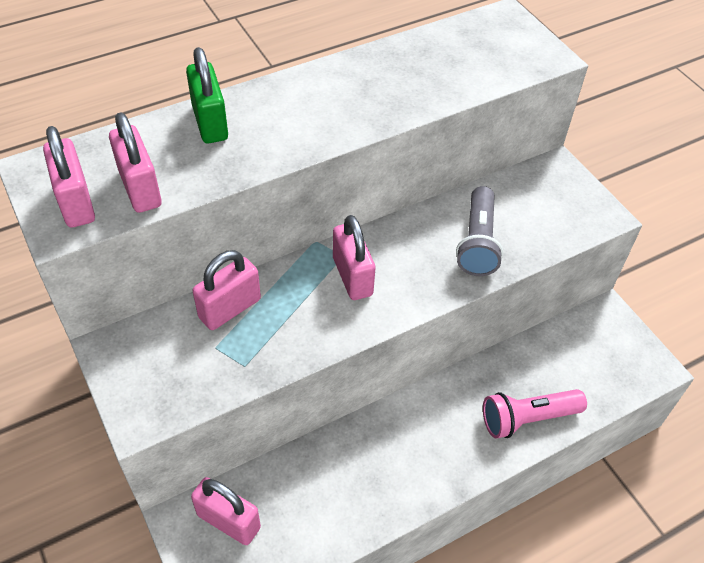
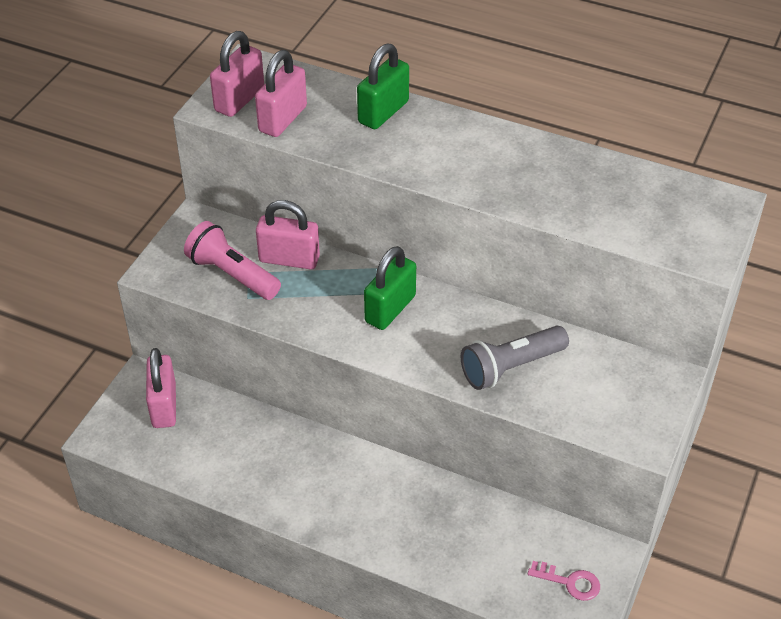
camera: 55 degrees right, 5 degrees down
pink padlock [333,215,376,300] -> green padlock [364,246,416,330]
pink flashlight [483,389,587,439] -> pink flashlight moved to [184,221,281,300]
none -> pink key [528,561,600,601]

